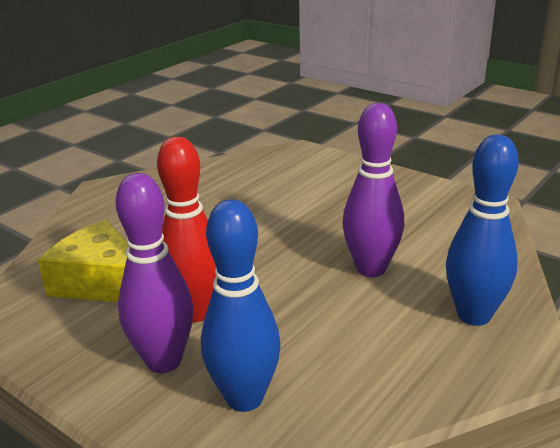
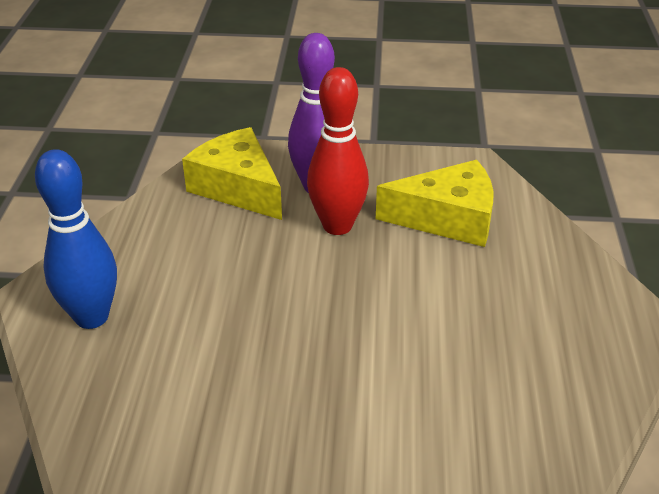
camera: 145 degrees right, 10 degrees up
blue bowling pin [201,199,280,412] -> yellow cheese [182,127,282,220]
purple bowling pin [342,103,404,277] -> none

